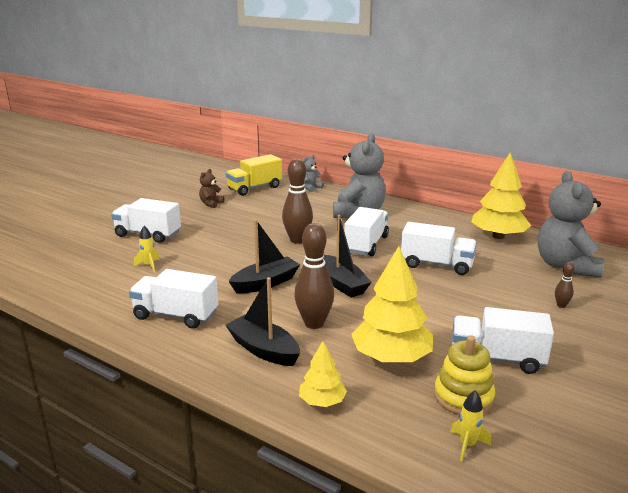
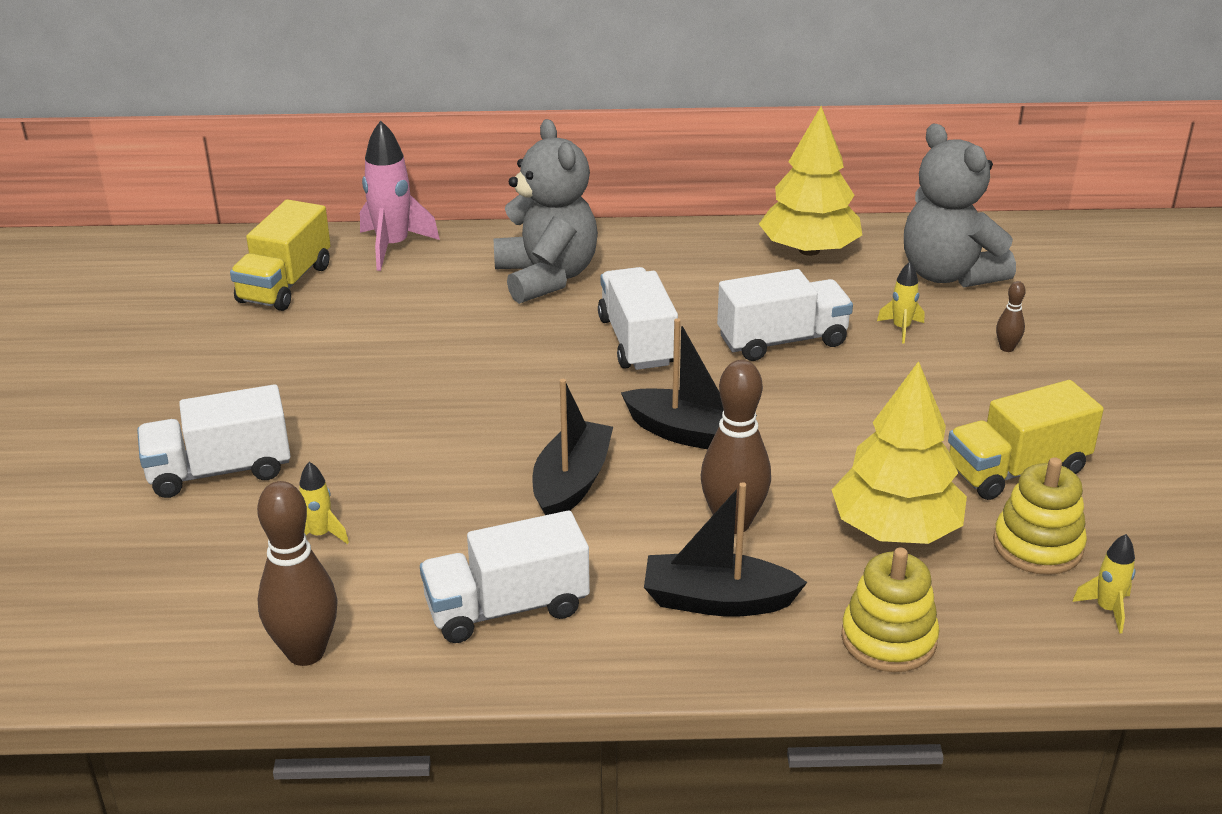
camera: 35 degrees left, 10 degrees up
brown teddy bear [199,169,224,208] -> none
brown bowling pin [282,158,313,244] -> brown bowling pin moved to [257,481,338,666]
yellow tree [299,341,347,407] -> yellow stacking toy [841,547,940,672]
grey teddy bear [303,155,324,192] -> pink rocket [360,120,440,271]
white truck [452,307,554,374] -> yellow truck [948,380,1104,500]
none -> yellow rocket [877,262,924,344]

